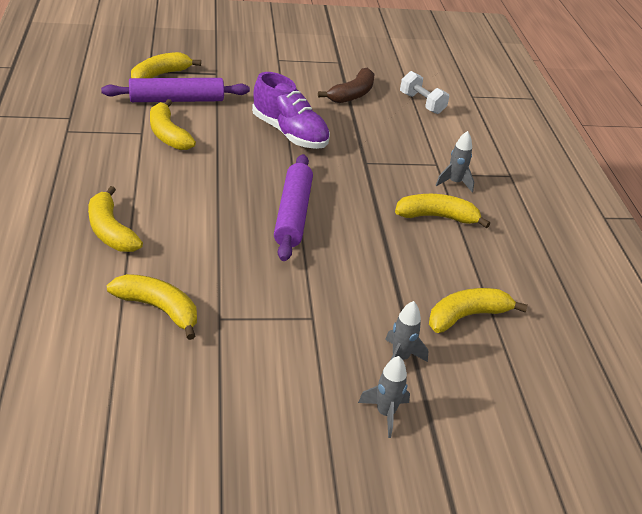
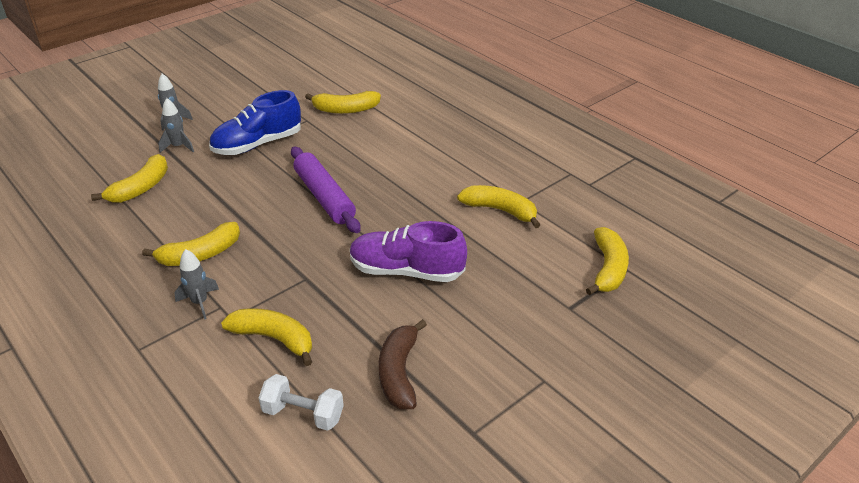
camera: 150 degrees right, 0 degrees up
yellow banana [88,186,143,252] -> yellow banana moved to [221,308,312,366]
purple rolling pin [101,78,250,102] -> none
none -> blue shoe [209,90,301,155]

